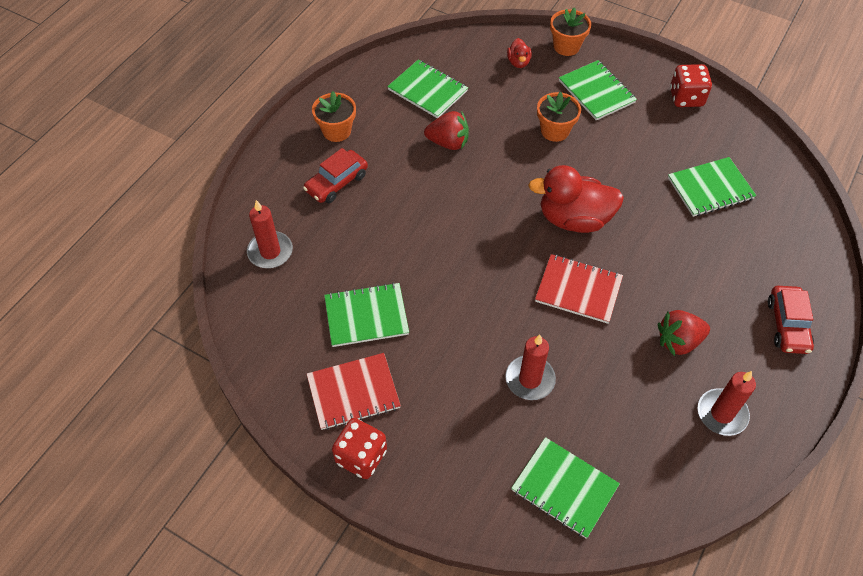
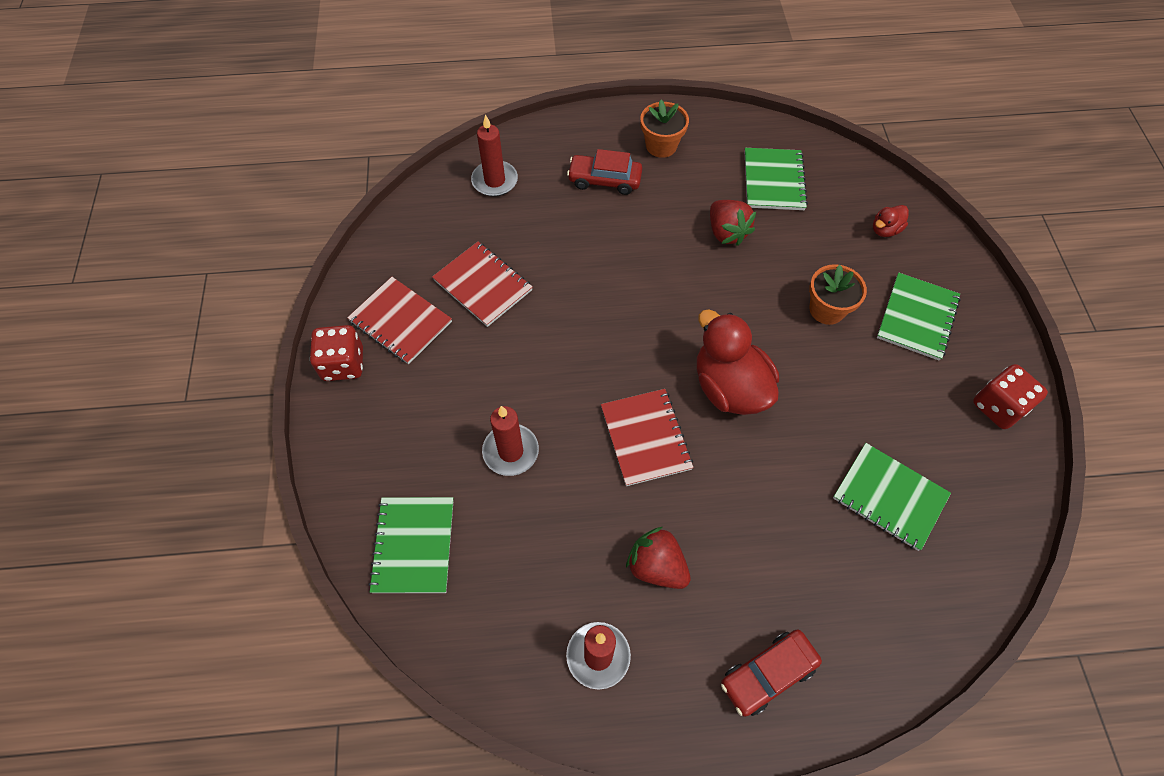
camera: 55 degrees right, 5 degrees up
green notebook [324,283,409,347] -> red notebook [432,242,533,327]
orange flower pot [550,7,591,56] -> none

